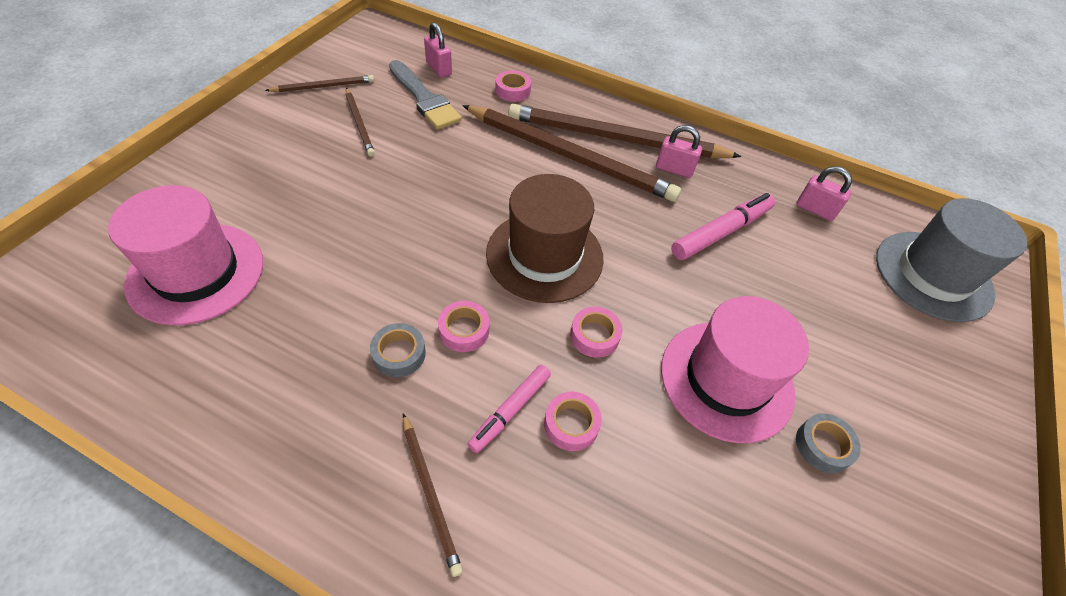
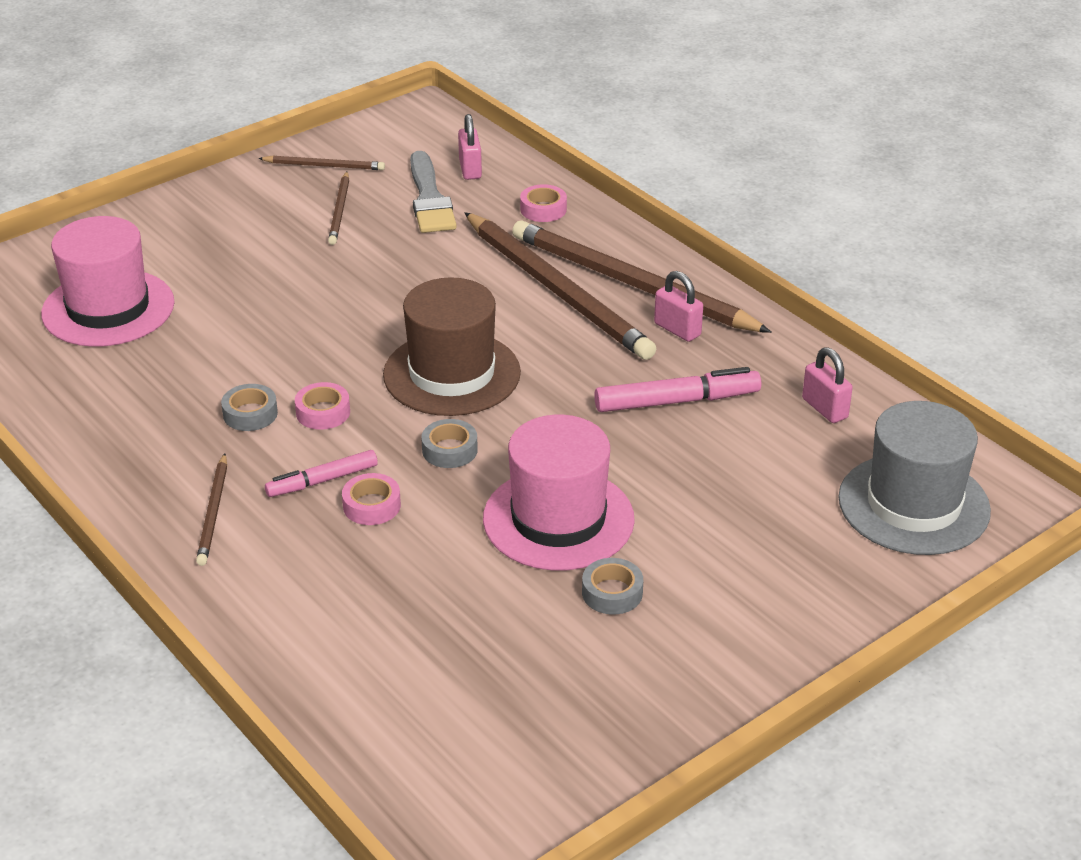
camera: 30 degrees right, 15 degrees down
pink tape [570,307,623,358] -> grey tape [421,419,478,468]

